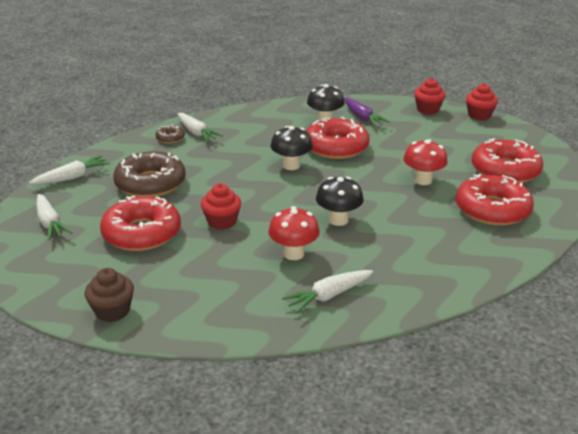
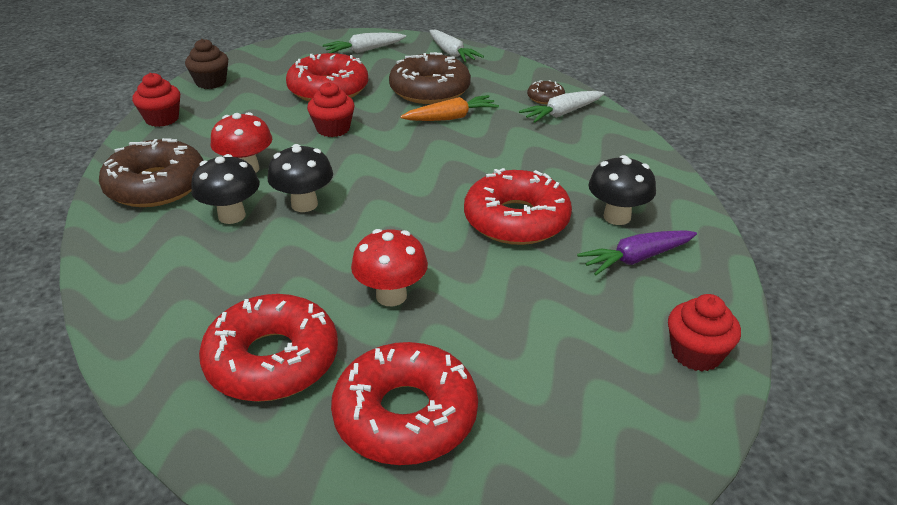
camera: 95 degrees right, 5 degrees up
black mushroom [270,126,313,170] -> black mushroom moved to [191,154,259,224]
white carrot [282,270,373,313] -> brown donut [99,138,204,207]
red cupcake [466,83,498,120] -> red cupcake moved to [132,73,180,127]
none -> orange carrot [400,95,499,121]

